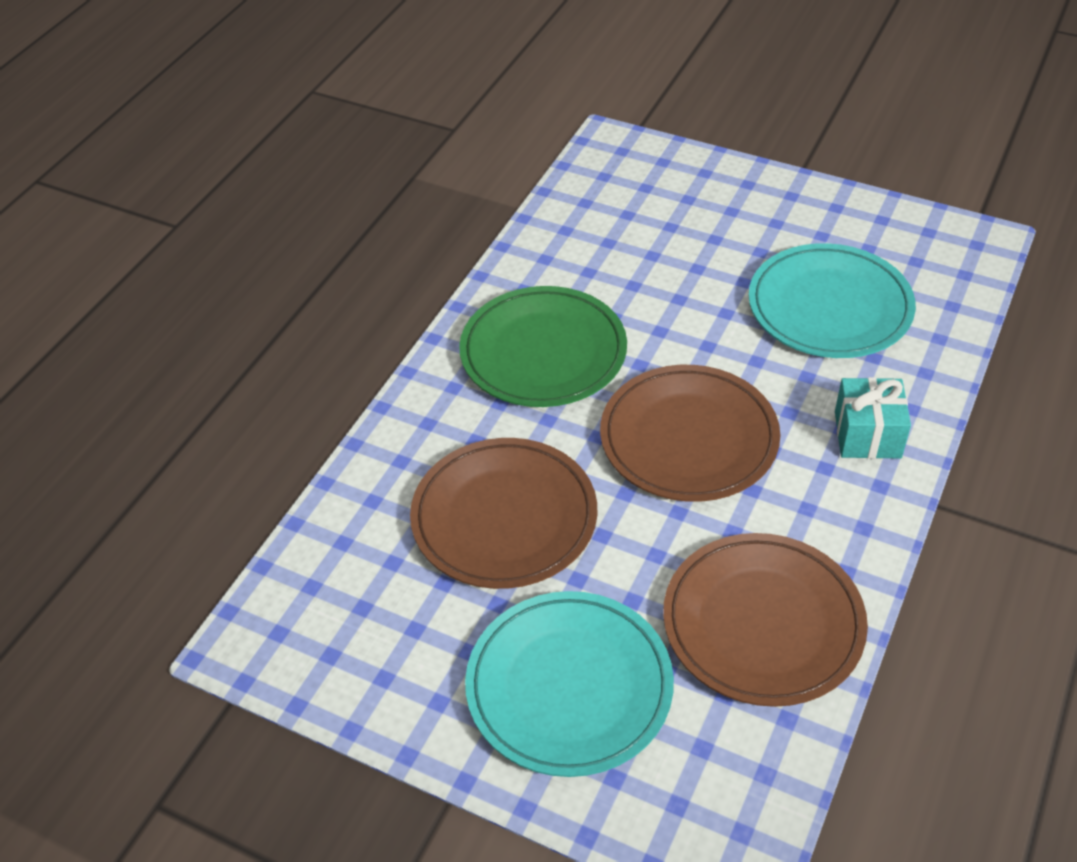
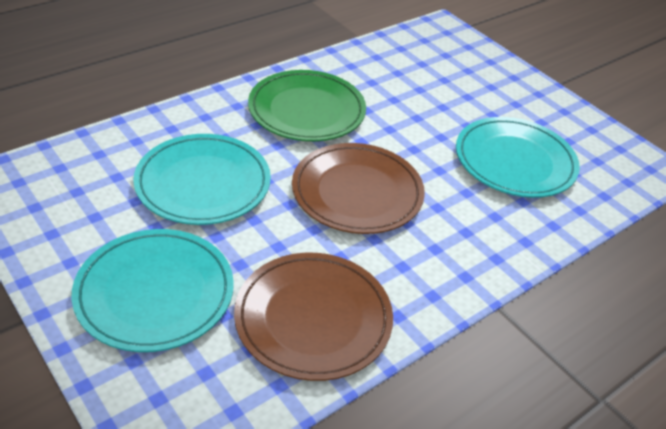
camera: 20 degrees right, 5 degrees down
brown plate [410,438,597,589] -> turquoise plate [133,134,271,225]
turquoise gift [835,377,911,459] -> none

